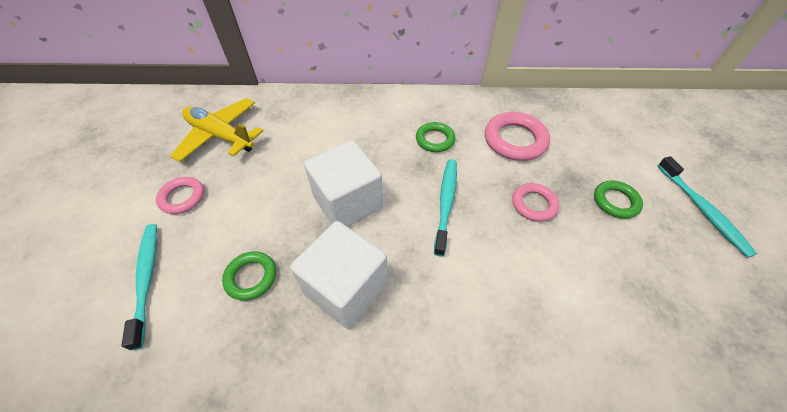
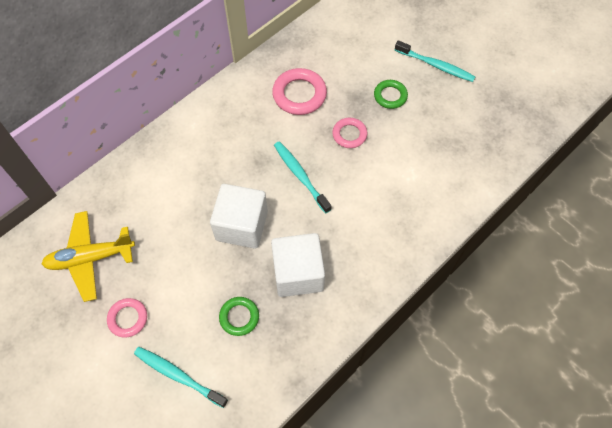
camera: 45 degrees left, 10 degrees up
green ring [416,122,455,152] -> none

